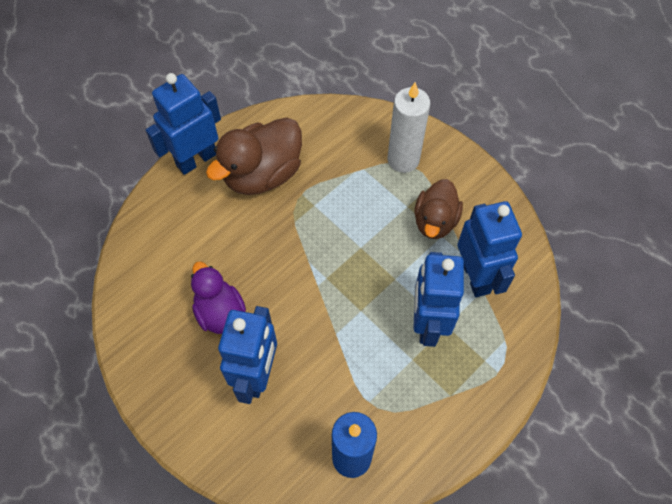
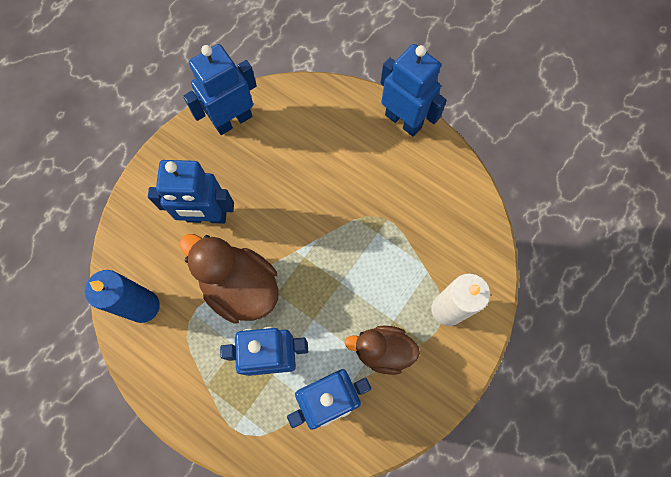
camera: 80 degrees right, 10 degrees up
purple duck [191,261,246,334] -> none
brown duck [206,117,302,195] -> brown duck moved to [180,234,279,324]
none -> blue robot [183,44,257,135]

